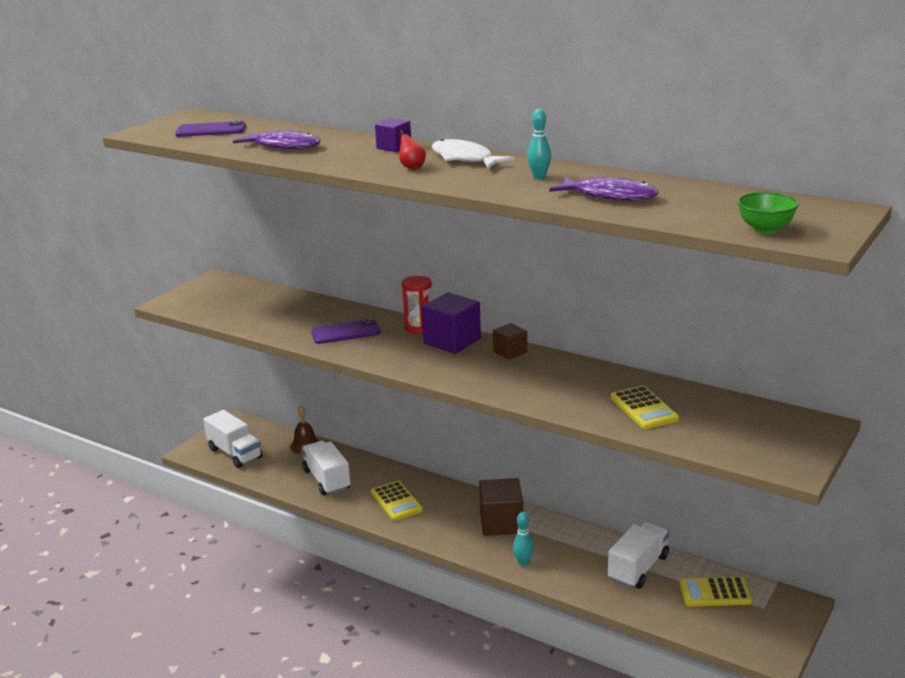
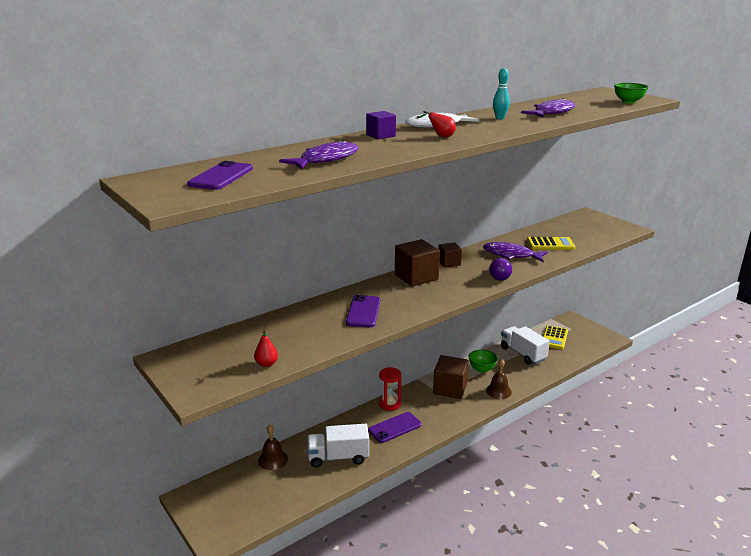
camera: 70 degrees left, 0 degrees up
white truck [203,410,262,468] -> none
yellow calculator [371,481,423,521] -> purple phone [368,412,422,443]
red hourglass [402,276,432,334] -> red hourglass moved to [379,367,402,411]
purple cube [422,292,481,354] -> brown cube [395,239,440,287]
turquoise bowling pin [513,512,534,566] -> brown bell [486,359,512,399]
none -> red pear [254,330,278,367]
none -> green bowl [468,350,498,373]
none -> purple fish [483,242,548,262]
none -> purple light bulb [489,258,512,281]

